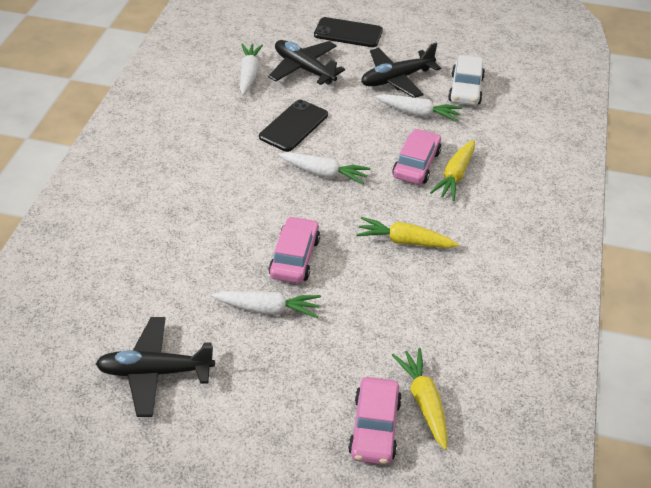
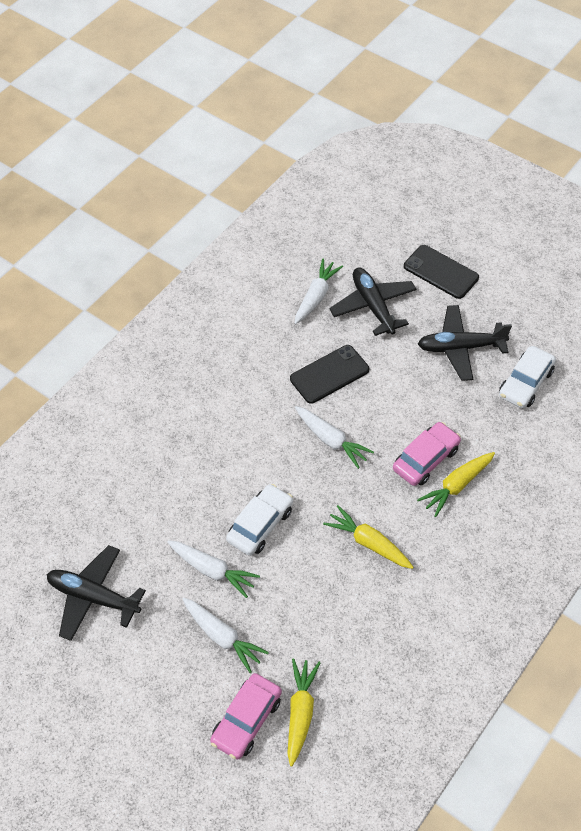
camera: 25 degrees right, 10 degrees up
pink car [269,216,320,283] -> white car [226,484,293,556]
white carrot [375,94,462,122] -> white carrot moved to [182,598,269,673]

